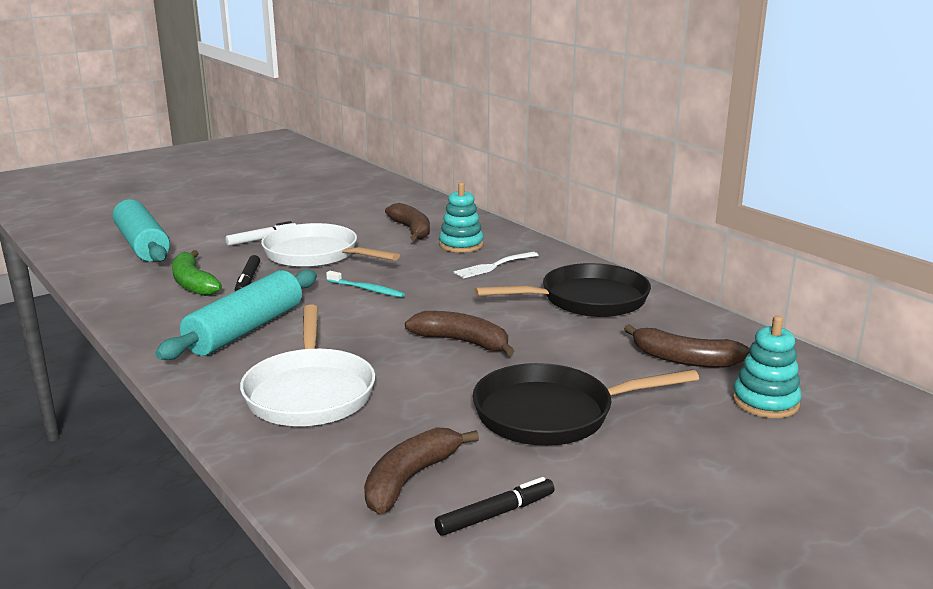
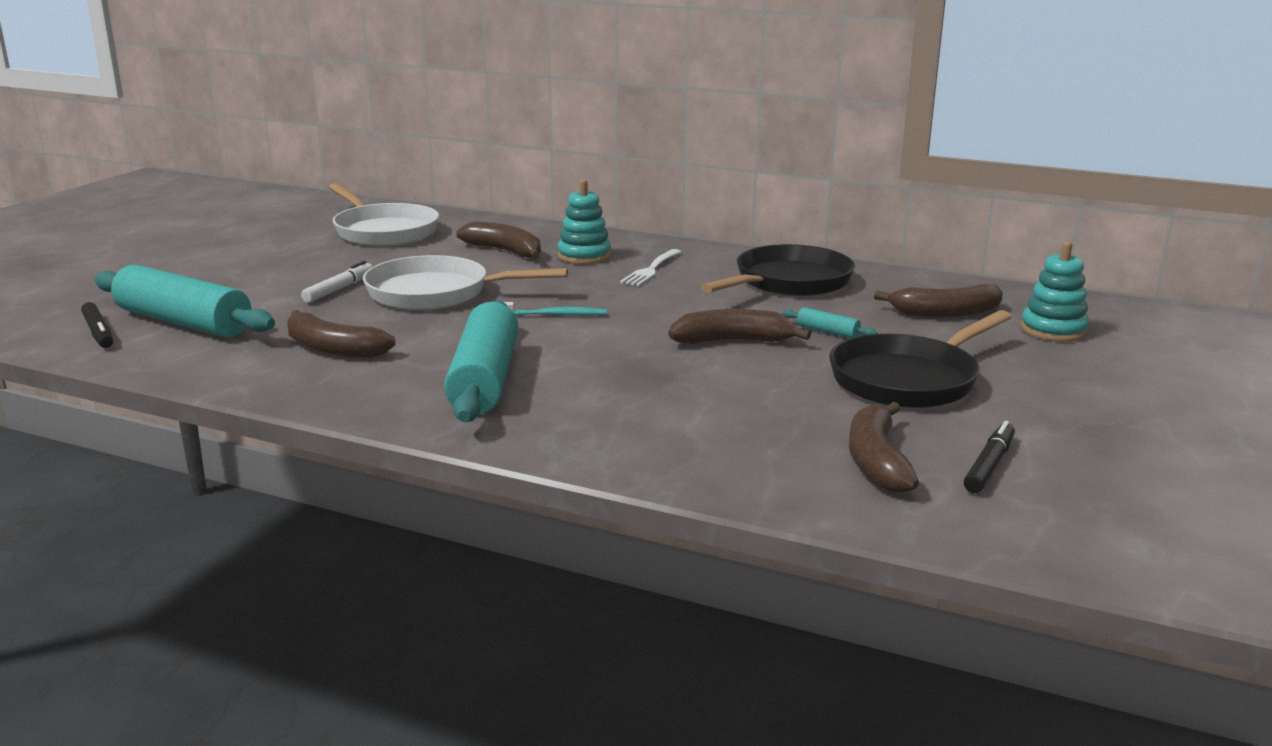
camera: 30 degrees left, 0 degrees up
green banana [172,250,222,296] -> brown banana [287,310,395,358]
black marker [235,255,260,291] -> black marker moved to [81,302,113,348]
white pan [240,304,375,426] -> white pan moved to [329,183,439,246]
none -> turquoise rolling pin [782,307,877,338]

